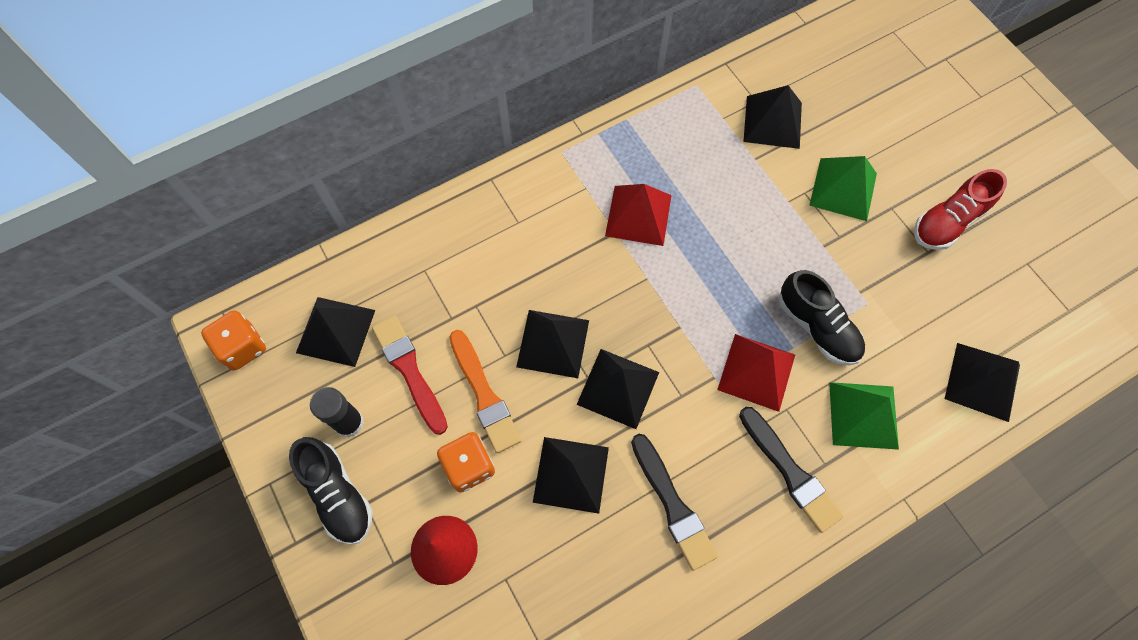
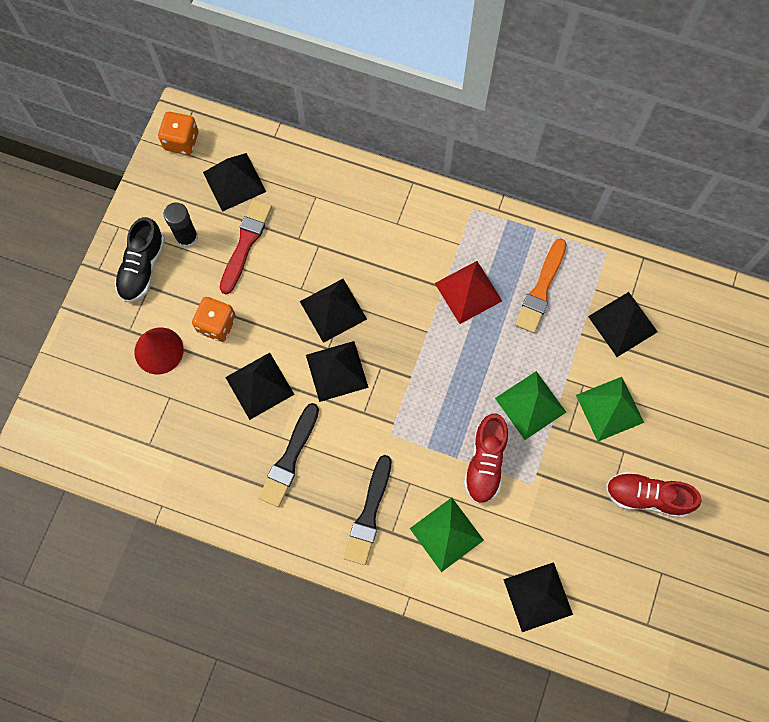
camera: 50 degrees right, 5 degrees up
orange brush [449,330,521,453] -> orange brush moved to [515,238,567,333]
red pyramid [717,334,795,412] -> none
black shoe [779,270,865,366] -> red shoe [464,414,508,504]
none -> green pyramid [495,371,566,440]

